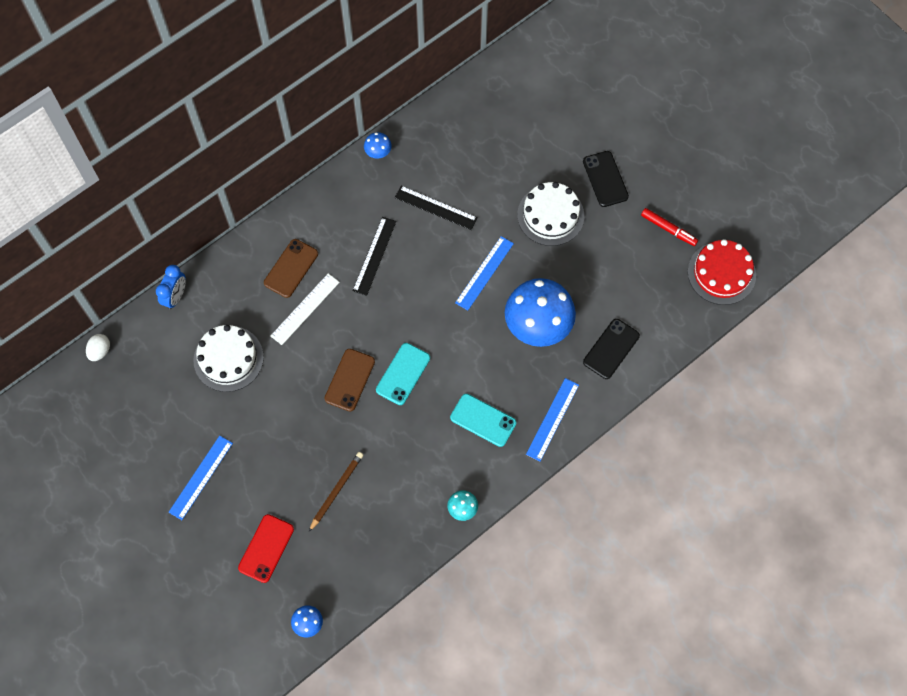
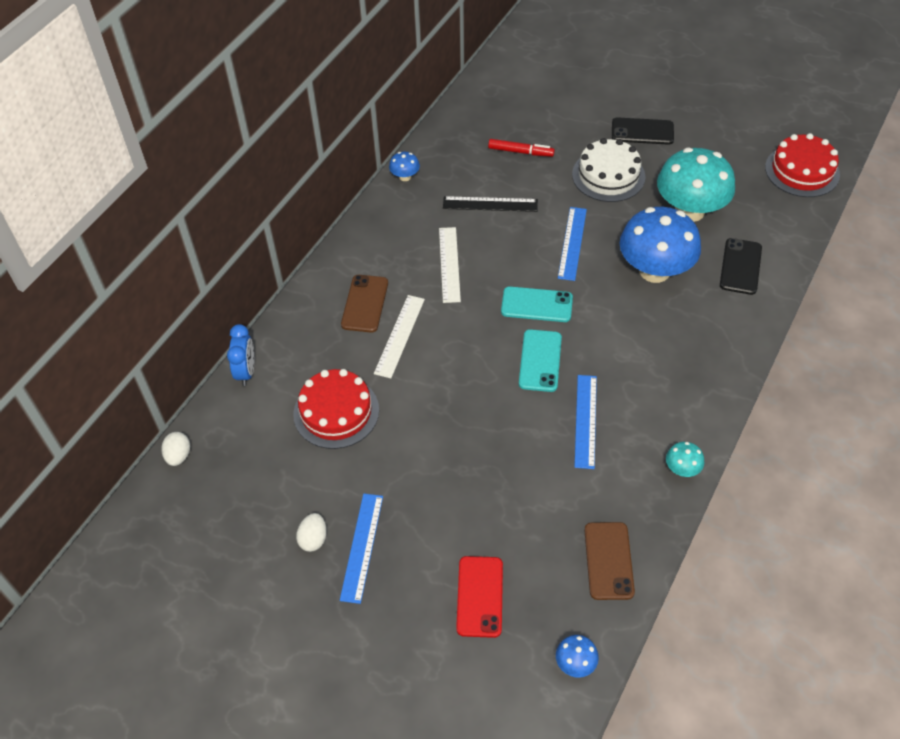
camera: 20 degrees left, 15 degrees down
white cake [193,325,264,392] -> red cake [293,369,379,449]
brown pencil [309,452,363,531] -> none
brown phone [325,349,375,411] -> brown phone moved to [584,522,635,600]
black ruler [353,217,396,296] -> white ruler [439,227,461,303]
turquoise phone [450,394,516,447] -> turquoise phone moved to [501,287,573,322]
blue ruler [526,378,579,462] -> blue ruler moved to [574,375,597,469]
black phone [583,151,629,207] -> black phone turned 45 degrees counterclockwise [612,117,674,145]
red marker [641,208,698,246] -> red marker moved to [488,139,555,157]
none -> white egg [296,513,327,552]
none -> turquoise mushroom [657,148,735,222]

